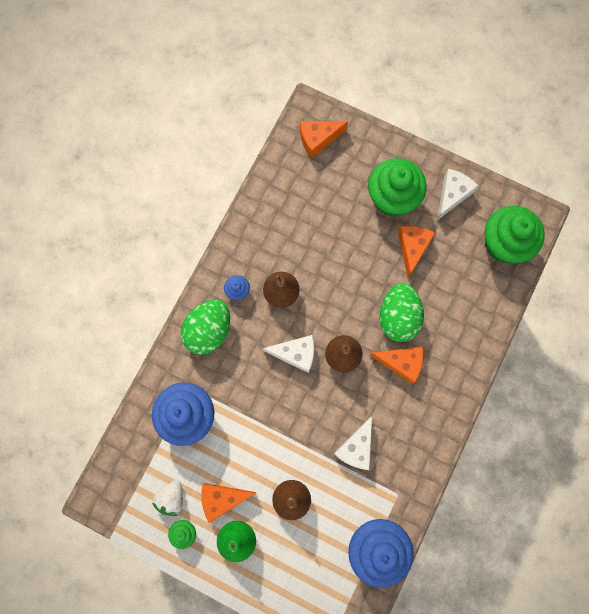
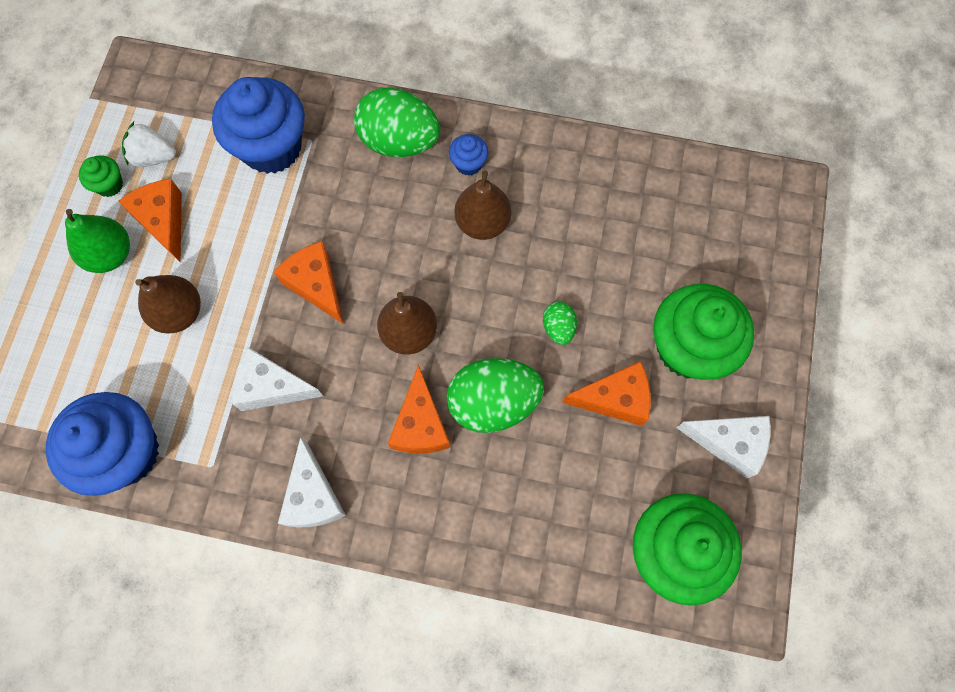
camera: 75 degrees right, 5 degrees down
white cheese [263,335,314,373] -> white cheese moved to [278,437,346,527]
orange cheese [300,121,348,158] -> orange cheese moved to [274,241,343,324]
none -> green egg [543,302,577,345]

